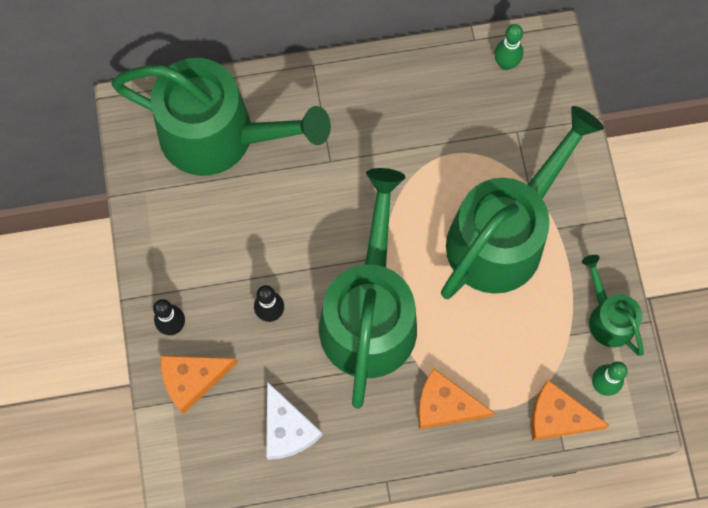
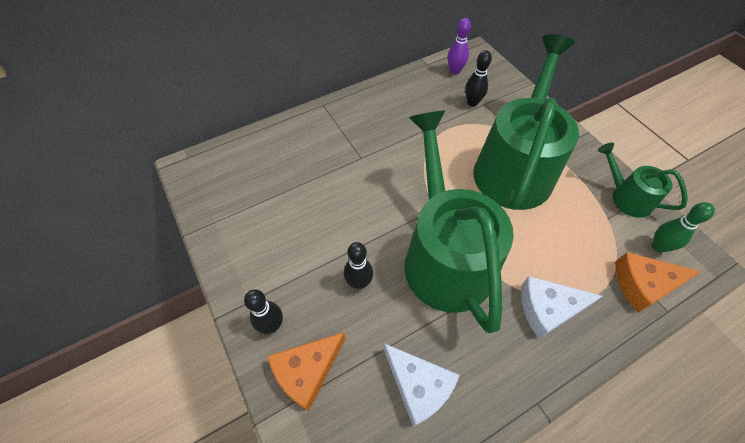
camera: 20 degrees left, 15 degrees down
green watering can [111,58,331,176] -> none
orange cheese [418,368,494,429] -> white cheese [521,276,603,339]
green bowling pin [494,24,523,70] -> purple bowling pin [448,18,471,74]
none -> black bowling pin [465,50,492,107]

